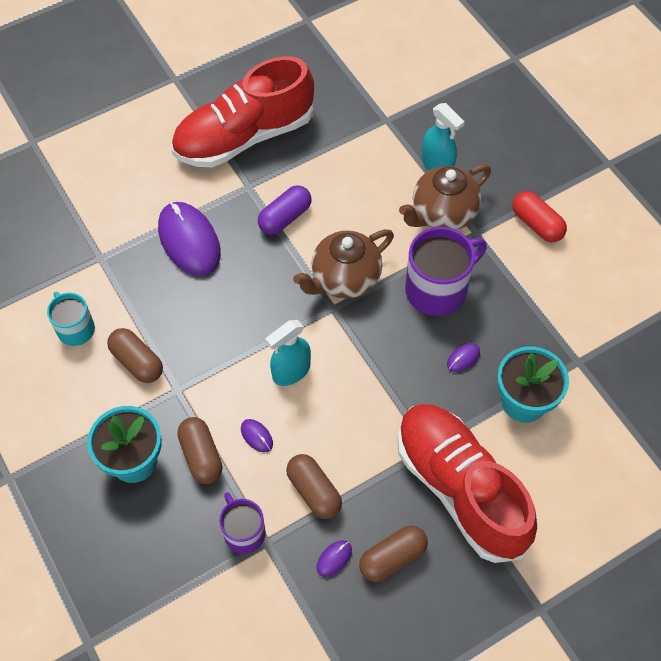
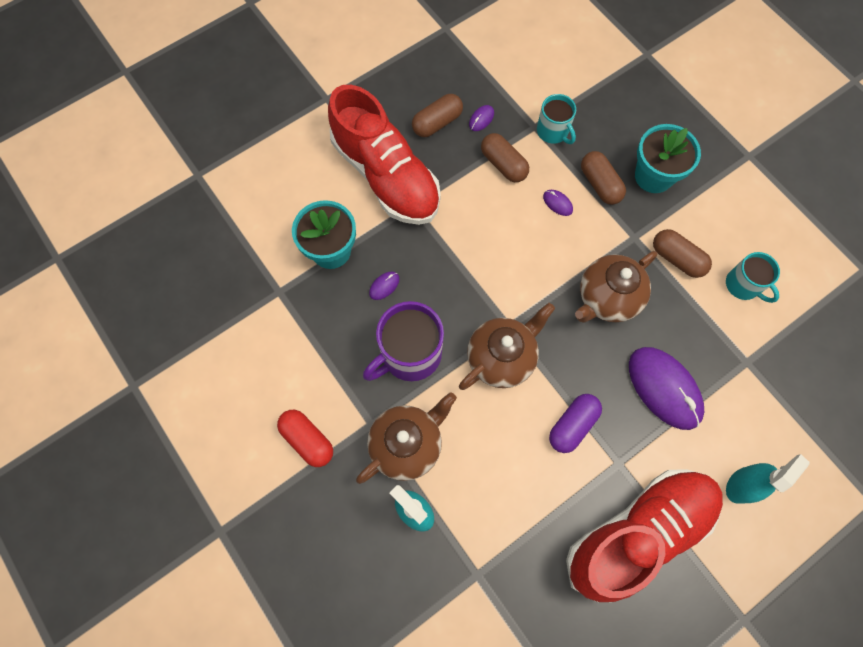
camera: 175 degrees right, 10 degrees up
purple mug [219,492,266,554] -> turquoise mug [537,94,576,144]
turquoise spray bottle [266,320,311,386] -> turquoise spray bottle moved to [726,454,810,504]
none -> brown teapot [575,251,658,323]

